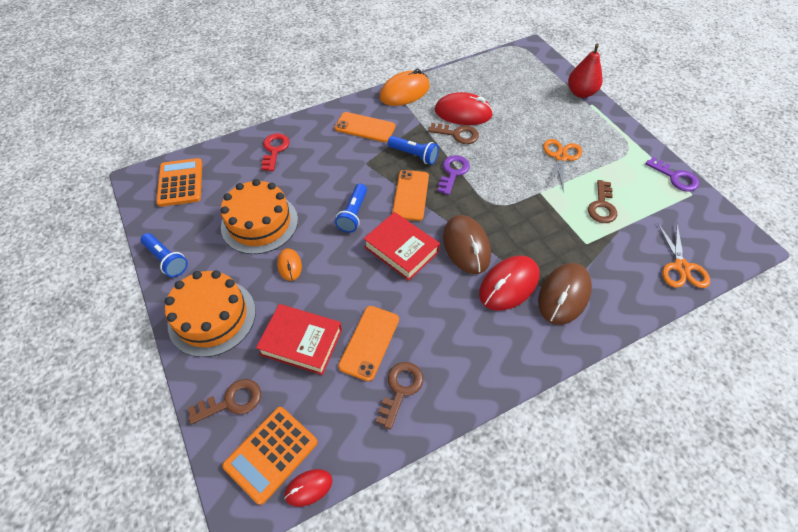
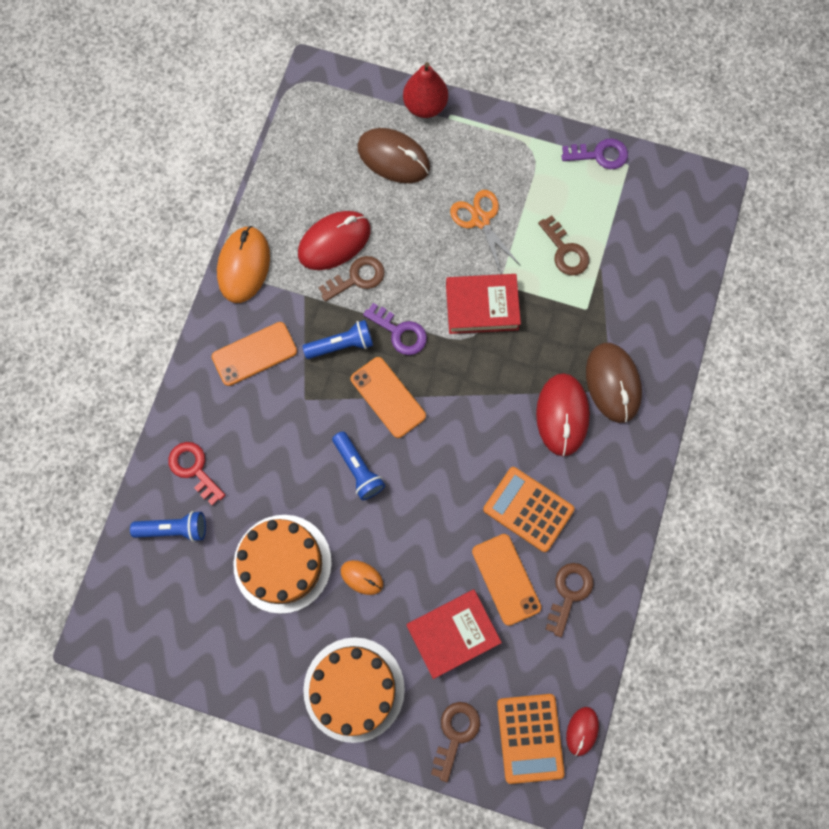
camera: 45 degrees left, 20 degrees up
blue flashlight [140,233,188,277] -> blue flashlight moved to [130,511,206,542]
orange calculator [156,158,202,207] -> orange calculator moved to [483,467,574,552]
red book [363,212,440,281] -> red book moved to [446,274,521,334]
brown key [376,362,423,429] -> brown key turned 45 degrees clockwise [546,563,593,637]
purple key [438,155,470,195] -> purple key turned 150 degrees clockwise [363,303,427,355]
brown mouse [443,215,491,274] -> brown mouse moved to [358,128,430,183]
orange scissors [658,223,710,288] -> none

